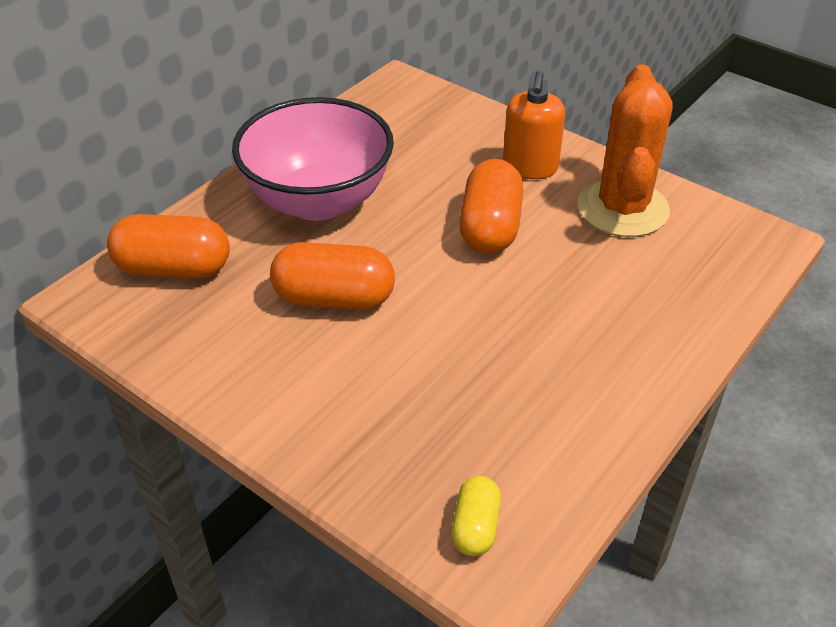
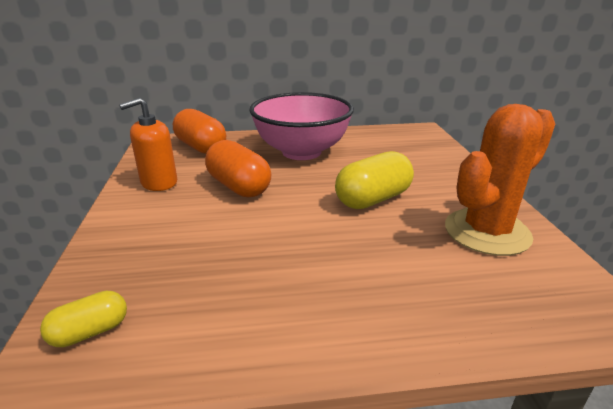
camera: 45 degrees right, 15 degrees down
orange capsule [459,159,523,254] -> yellow capsule [335,151,414,209]
orange soap dispenser [503,71,565,179] -> orange soap dispenser moved to [119,98,177,191]

